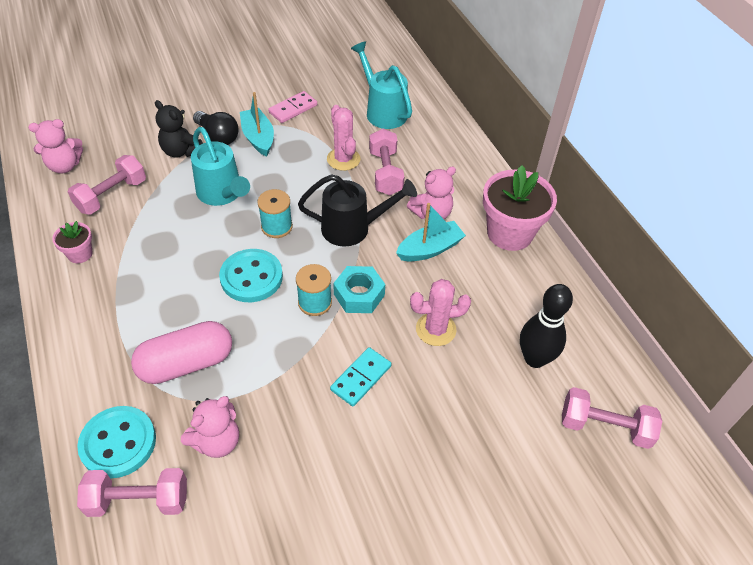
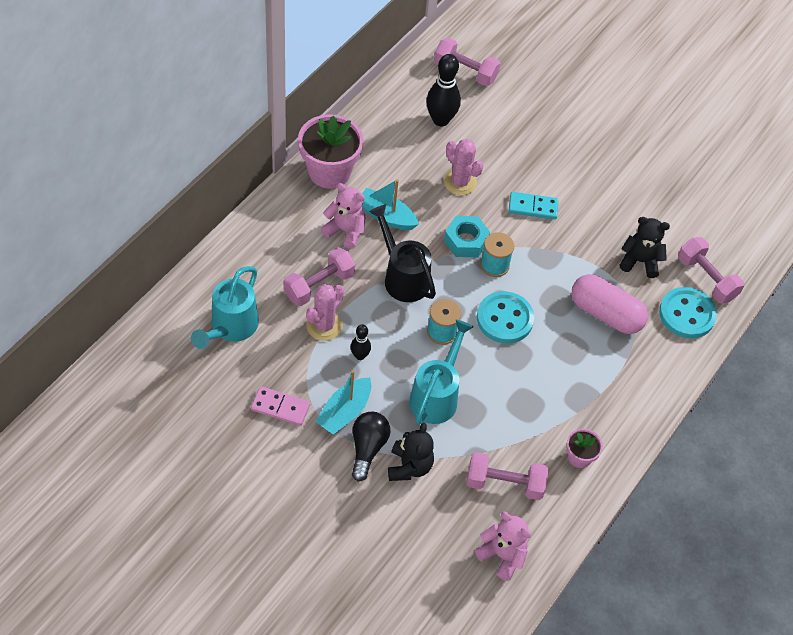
camera: 125 degrees left, 5 degrees up
pink teddy bear [181,396,239,458] -> black teddy bear [620,217,670,278]
pink dumbbell [562,387,662,449] -> pink dumbbell turned 45 degrees counterclockwise [434,38,501,86]
none -> black bowling pin [351,324,371,360]

